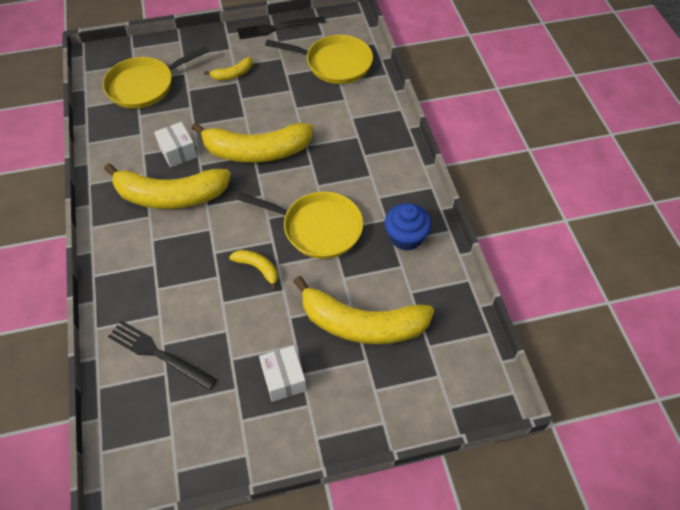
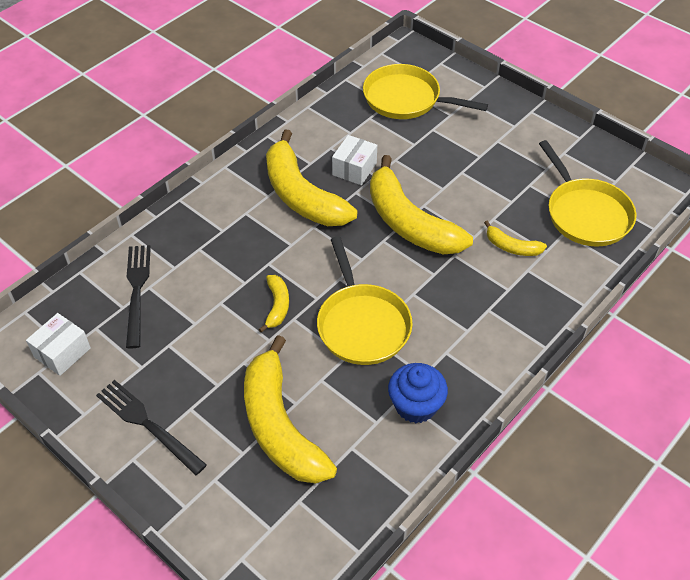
camera: 55 degrees right, 5 degrees down
yellow banana [204,57,253,80] -> yellow banana moved to [484,220,547,256]
black fork [237,16,326,39] -> black fork moved to [96,380,207,476]
white box [259,345,307,402] -> white box moved to [26,313,91,376]

